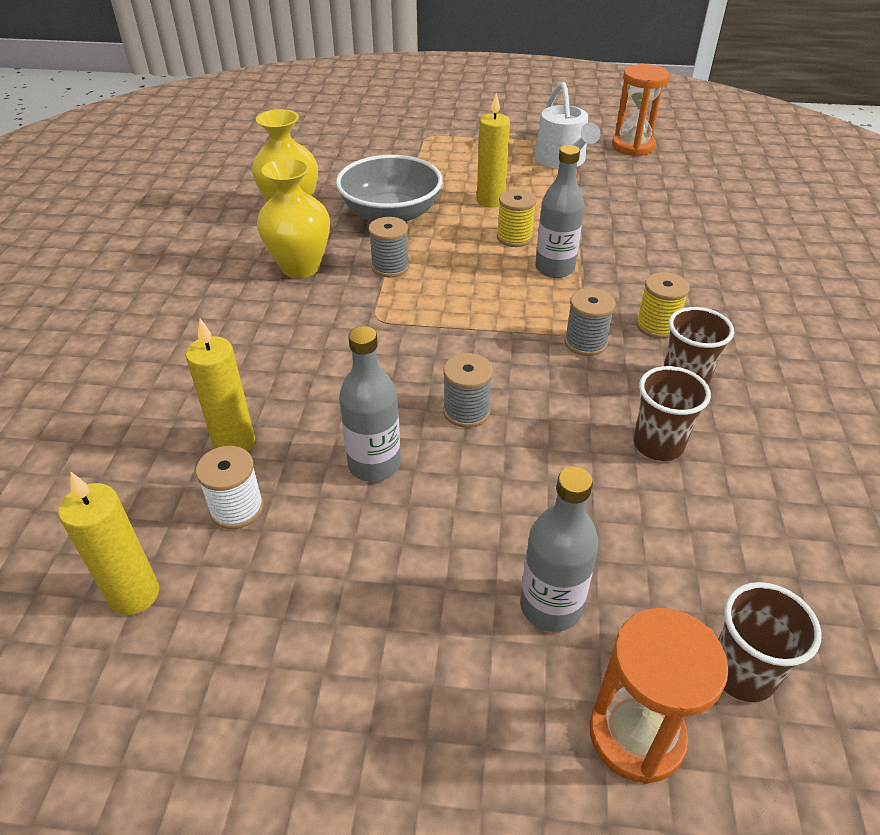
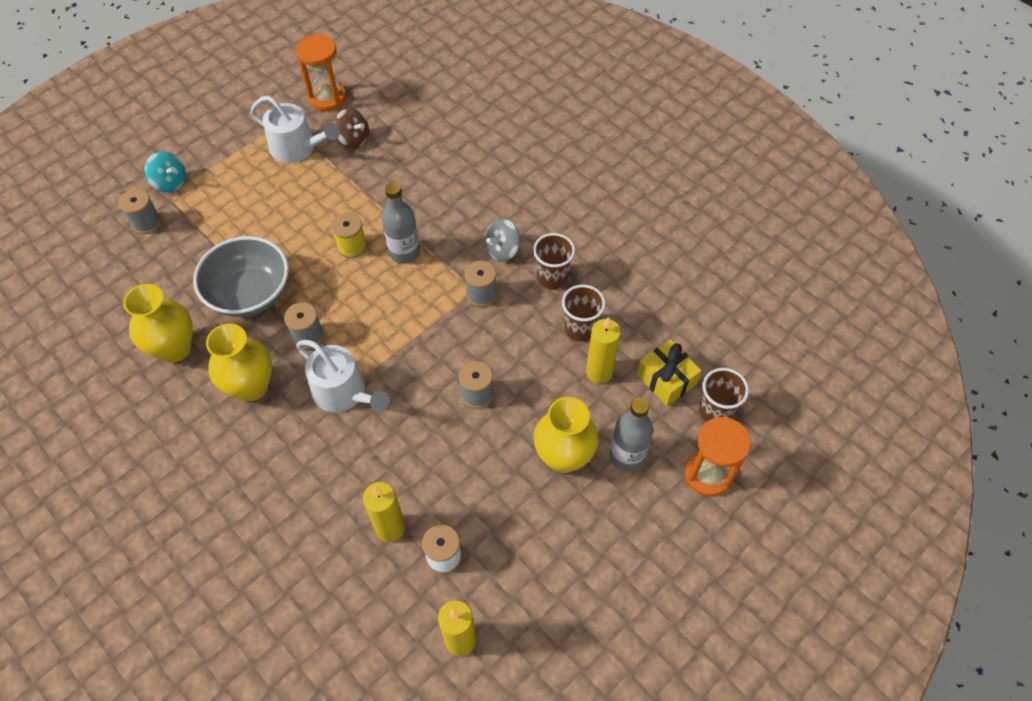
camera: 50 degrees left, 15 degrees up
grey bottle [339,326,401,482] -> none
yellow candle [477,93,510,207] -> yellow candle moved to [586,317,621,383]
yellow spool [636,272,690,339] -> grey spinning top [485,219,520,262]
none -> grey spool [119,189,161,234]
none -> turquoise spinning top [145,151,186,193]
none -> white watering can [296,340,389,412]
none -> brown spinning top [334,108,369,148]
none -> yellow vase [534,397,599,473]
none -> yellow gift [637,340,702,406]

